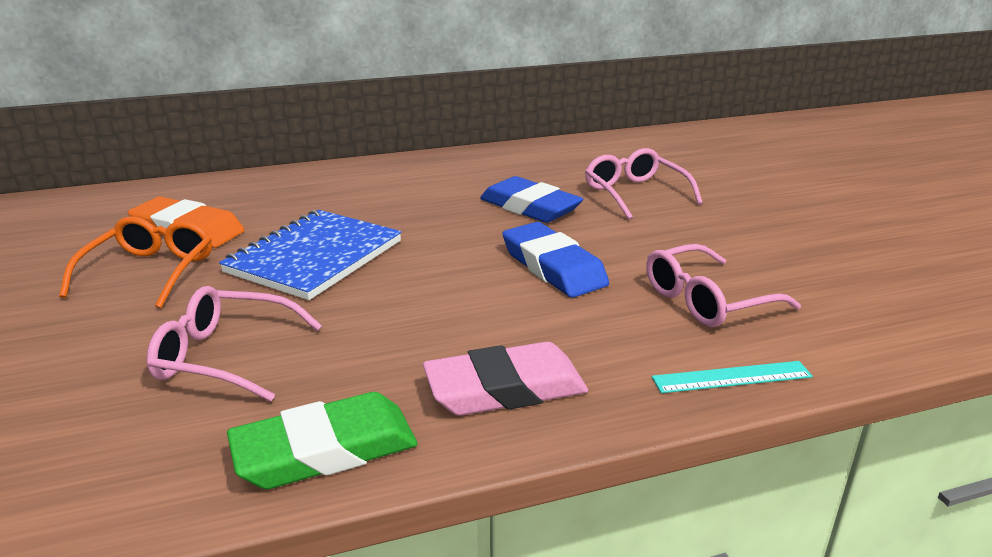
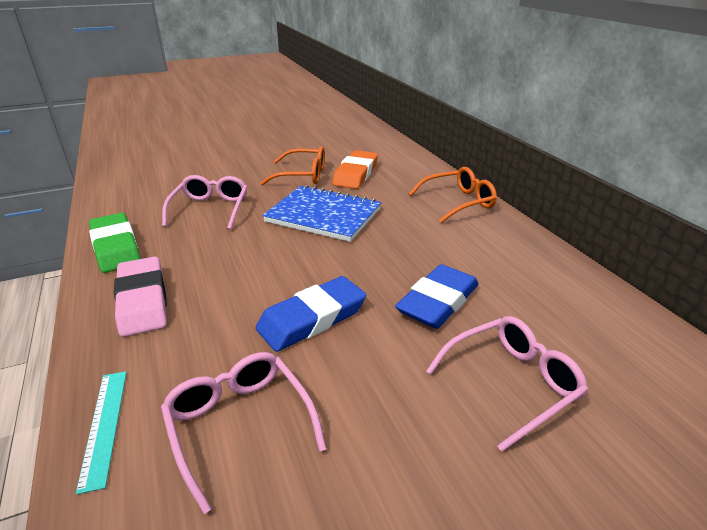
camera: 85 degrees right, 5 degrees up
none -> orange glasses [409,167,497,223]

